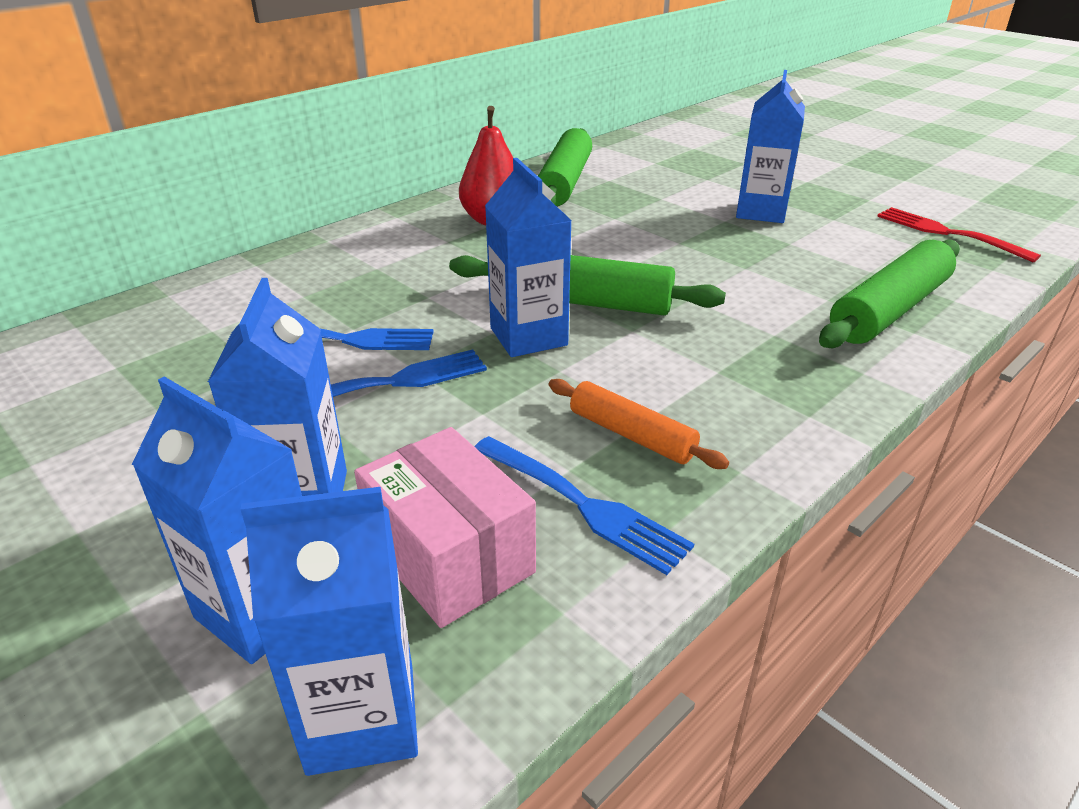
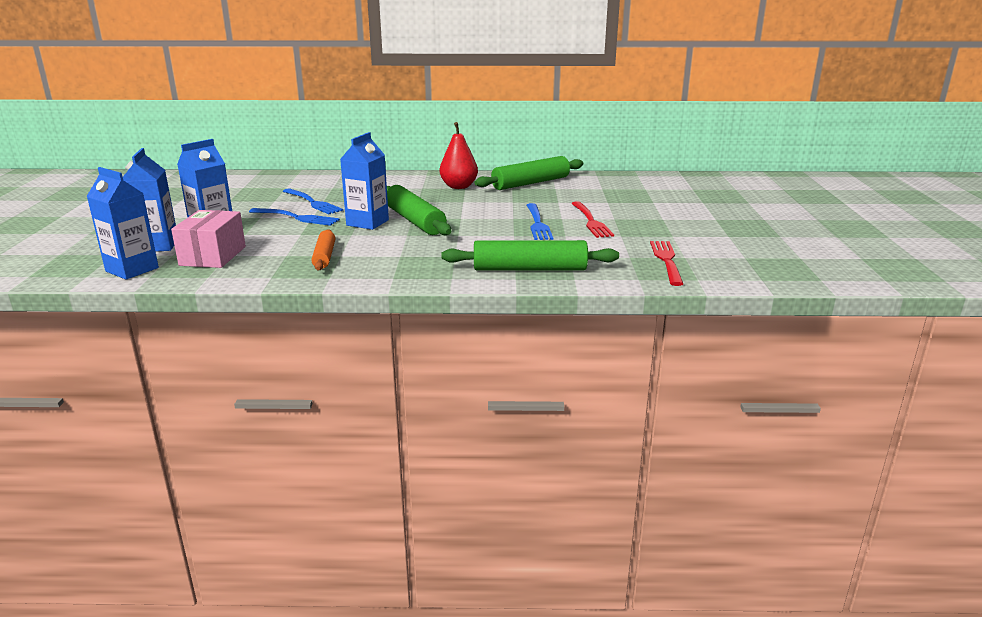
camera: 45 degrees right, 10 degrees down
blue fork [474,436,694,575] -> blue fork moved to [526,203,553,240]
blue carton [736,70,805,223] -> red fork [571,201,614,238]

